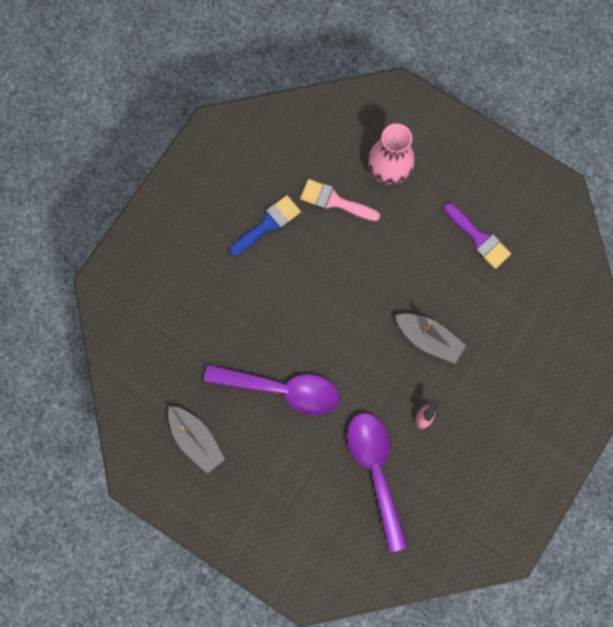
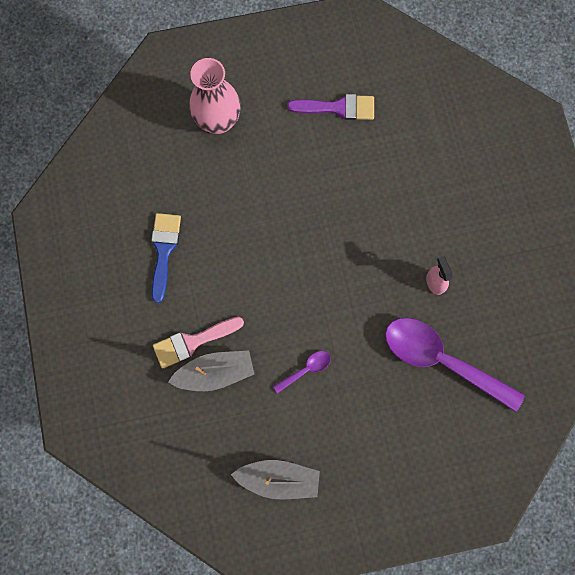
camera: 45 degrees left, 0 degrees up
purple spoon [204,364,339,415] -> purple spoon [273,351,331,394], size x0.43
pink brush [300,179,380,221] -> pink brush moved to [153,317,244,369]
grey boat [395,314,466,364] -> grey boat moved to [168,351,254,391]

